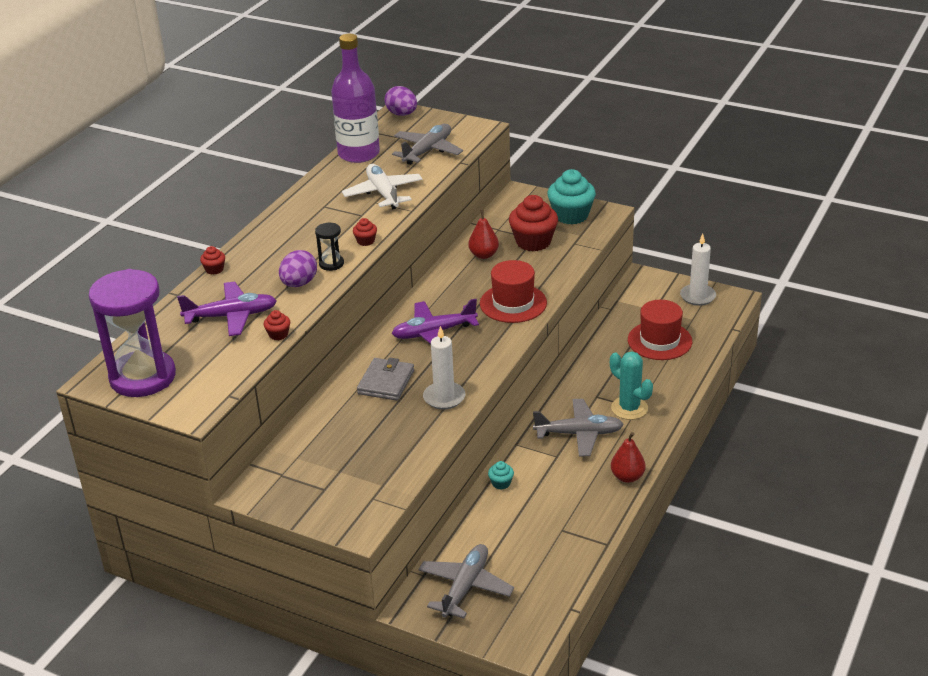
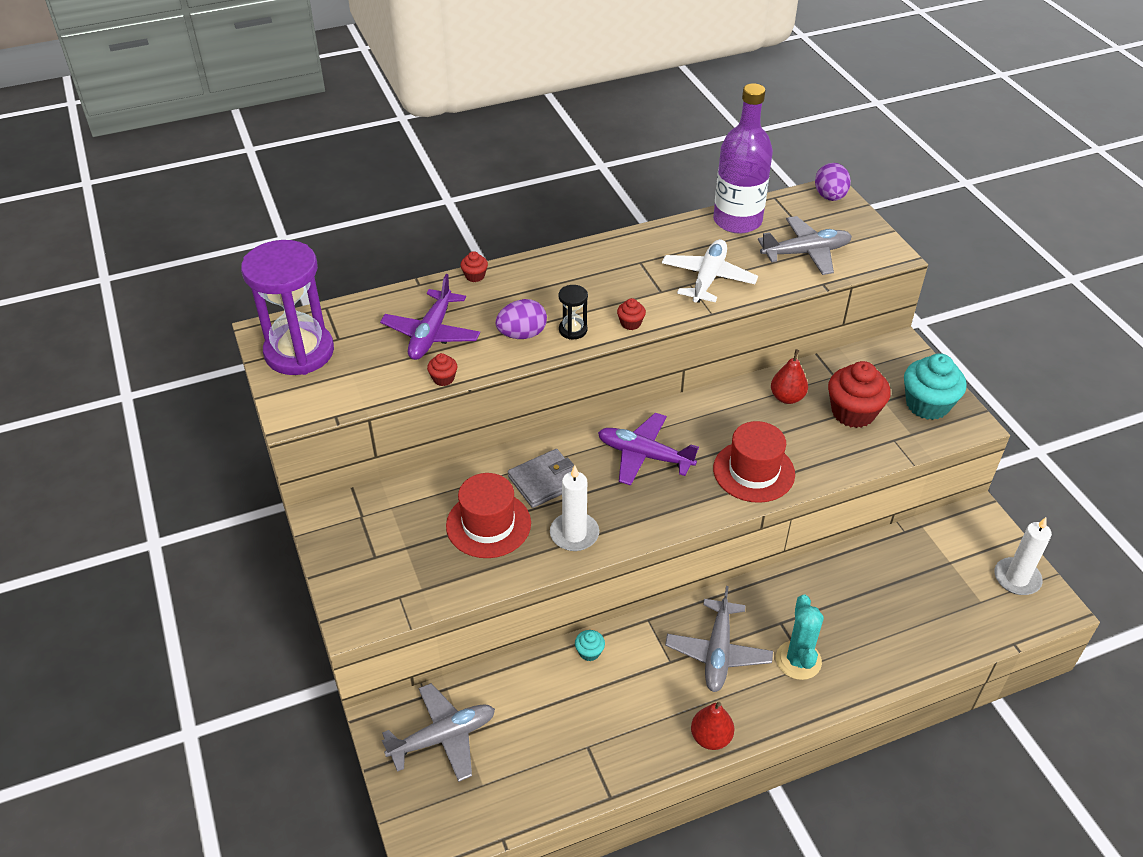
camera: 40 degrees right, 10 degrees up
purple plane [177,281,277,336] -> purple plane turned 75 degrees clockwise [380,274,480,360]
grey plane [533,399,624,457] -> grey plane turned 60 degrees clockwise [665,586,773,692]
red hat [628,300,692,360] -> red hat moved to [446,473,531,558]

